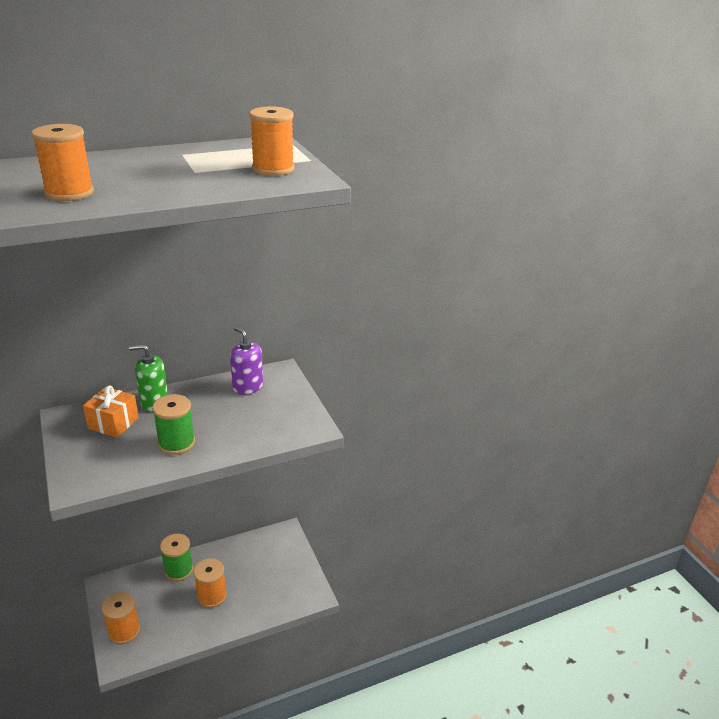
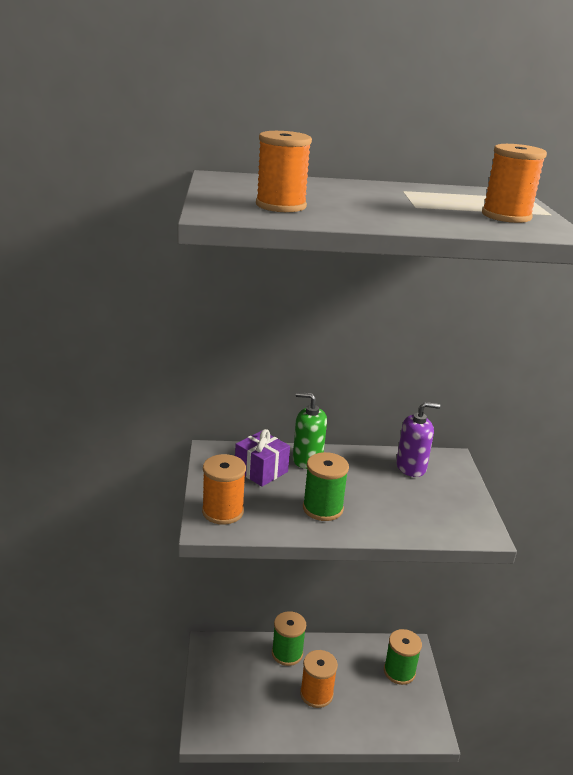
camera: 20 degrees right, 5 degrees down
orange gift [83,386,139,438] -> purple gift [235,429,290,487]
orange spool [102,592,140,644] -> orange spool moved to [202,454,246,525]
purple soap dispenser [230,327,263,395] -> purple soap dispenser turned 105 degrees clockwise [396,402,440,477]
none -> green spool [384,629,422,685]

